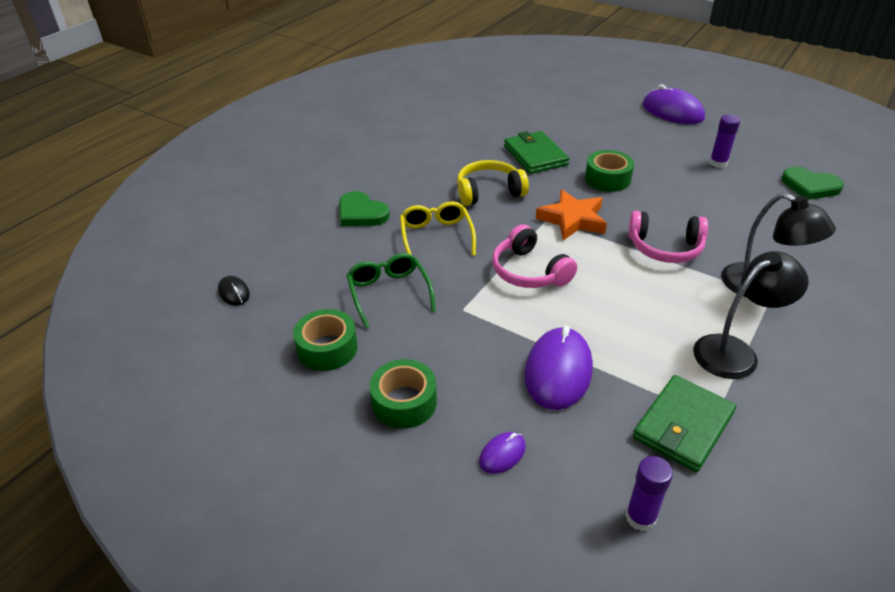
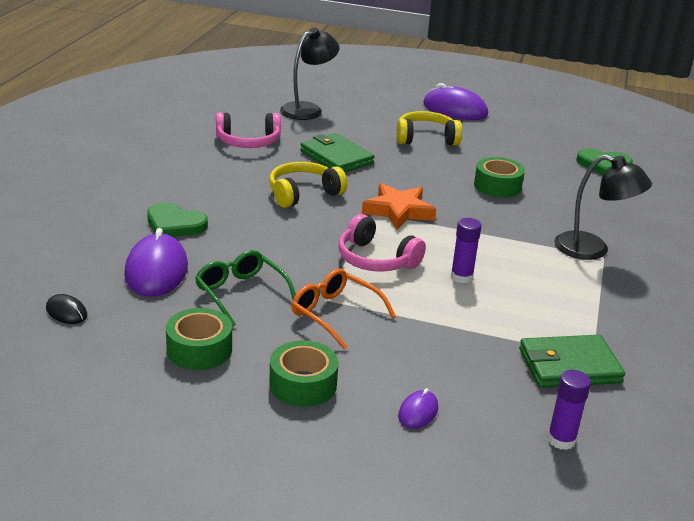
camera: 20 degrees left, 10 degrees down
yellow glasses [400,202,476,256] -> none
purple mouse [524,325,593,410] -> purple mouse moved to [124,228,188,297]
green tape [585,150,634,192] -> green tape moved to [474,157,525,198]
pink headphones [628,211,708,263] -> pink headphones moved to [216,113,281,148]
green wallet [633,375,736,472] -> green wallet turned 60 degrees clockwise [519,335,625,388]
black lamp [693,251,809,379] -> black lamp moved to [280,28,340,120]
purple glue stick [709,115,740,168] -> purple glue stick moved to [451,218,482,283]
none -> orange glasses [292,269,396,350]
none -> yellow headphones [397,111,462,145]

